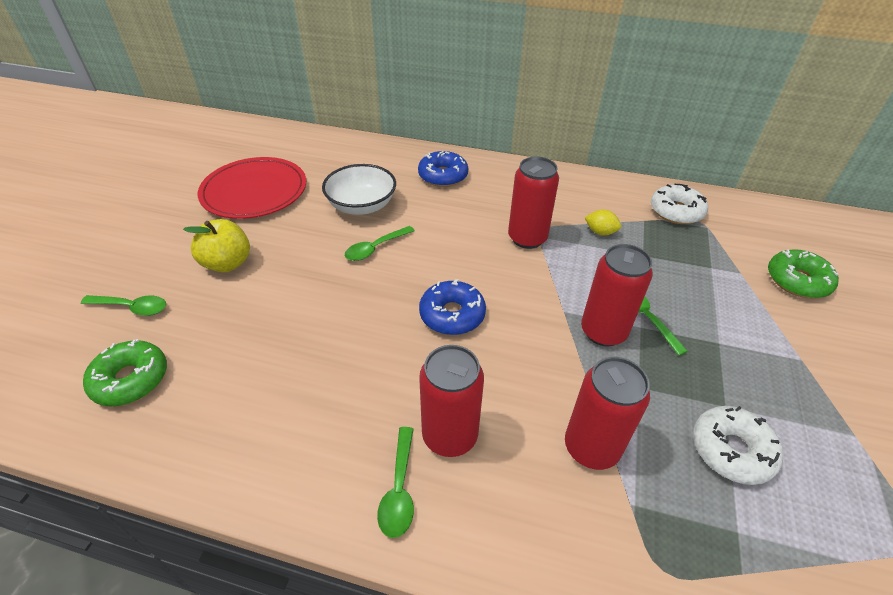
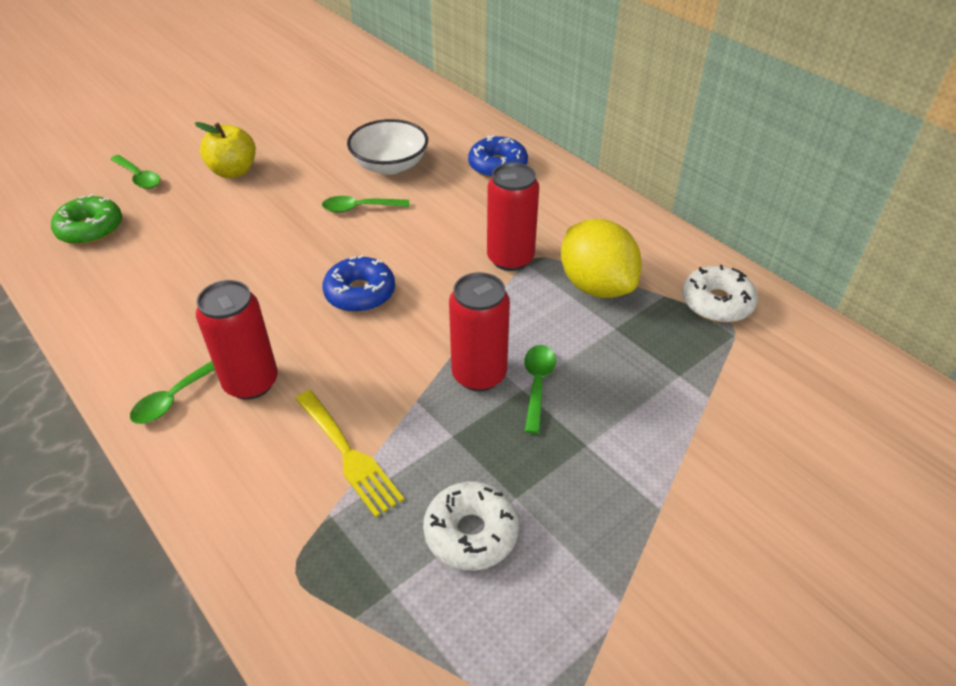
camera: 35 degrees right, 0 degrees up
red plate [198,157,306,219] -> none
red can [565,357,650,470] -> yellow fork [296,390,404,517]
yellow lemon [585,210,621,235] -> yellow lemon [561,219,642,298], size x2.29
green donut [768,249,839,298] -> none

